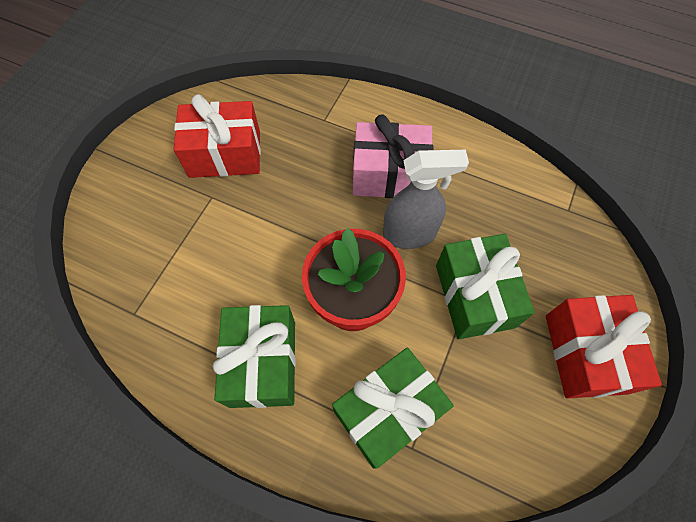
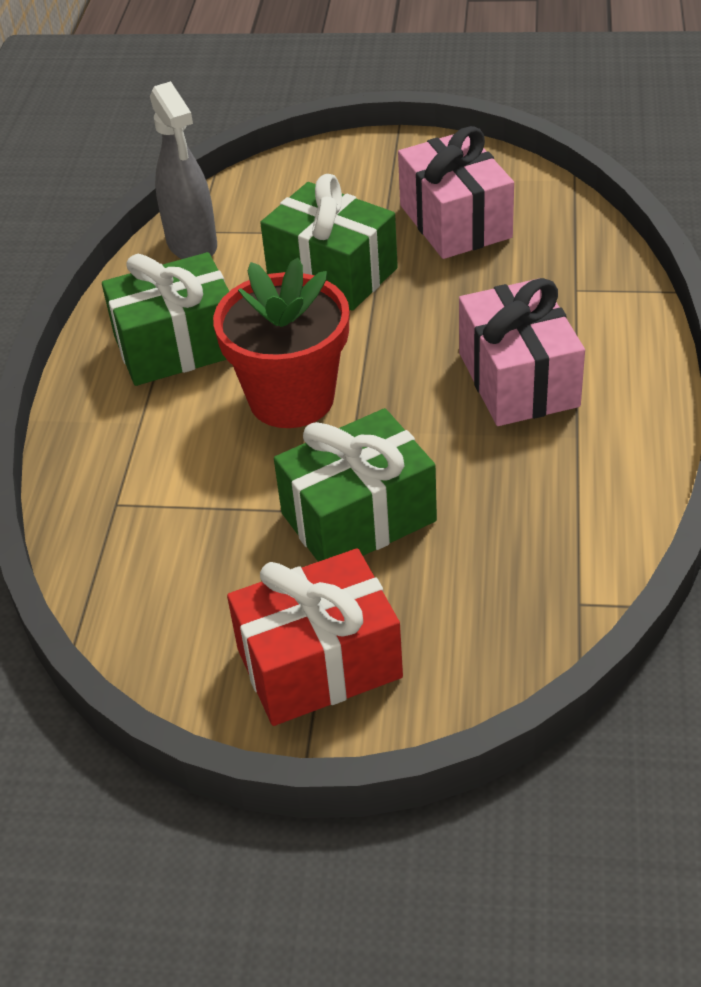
camera: 75 degrees right, 20 degrees down
red gift [174,94,261,178] -> pink gift [398,126,514,259]
green gift [332,347,454,469] -> green gift moved to [260,174,398,311]
grey spray bottle [383,150,469,249] -> grey spray bottle moved to [150,81,217,259]

